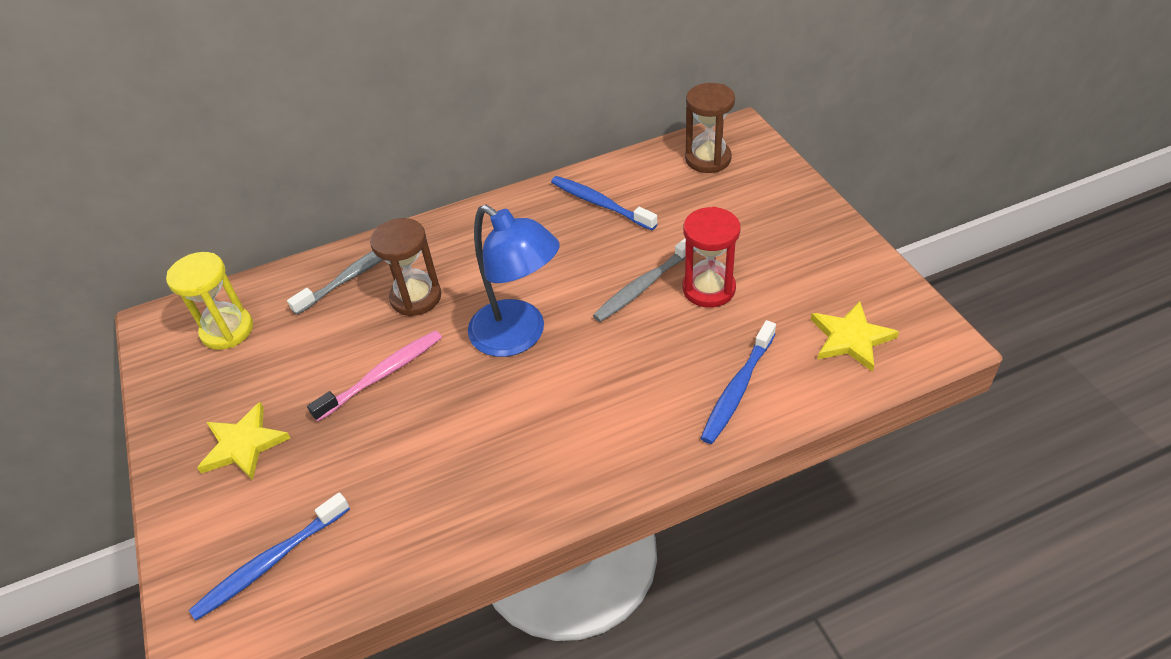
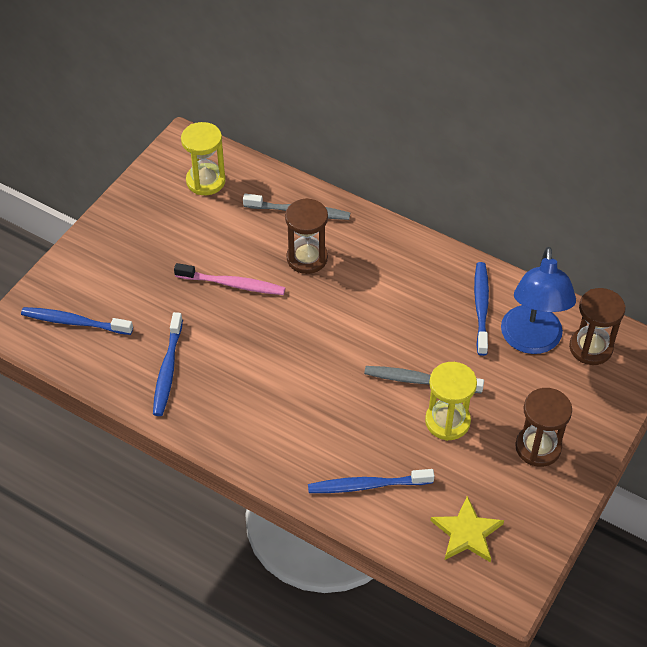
camera: 50 degrees right, 5 degrees up
yellow star [197,402,291,481] -> none
blue lamp [468,205,560,357] -> blue lamp moved to [501,247,576,354]
red hourglass [683,207,741,308] -> yellow hourglass [425,362,477,441]
none -> blue toothbrush [153,312,183,416]
none -> brown hourglass [515,388,572,467]

